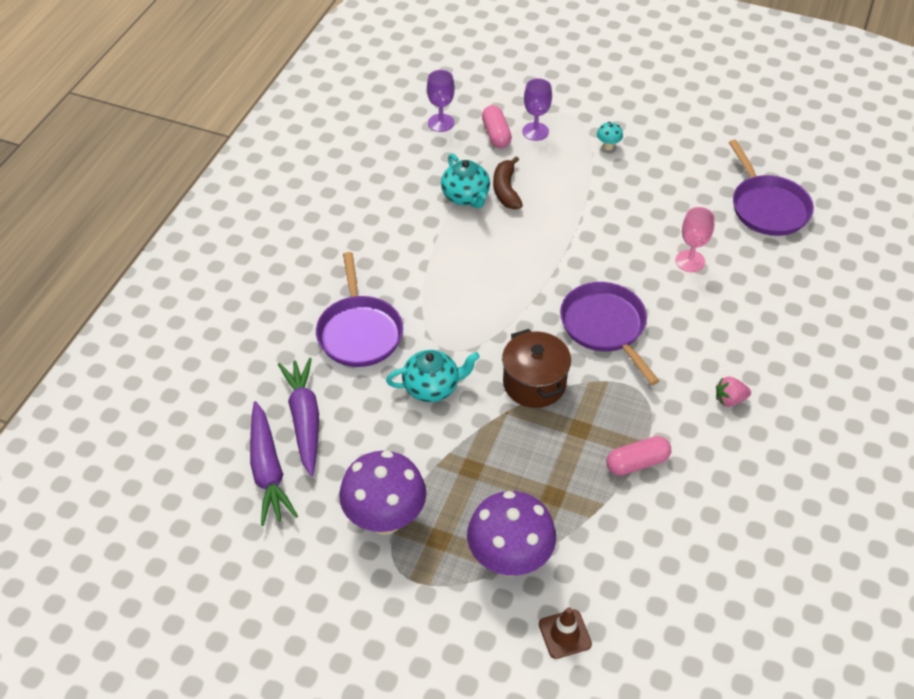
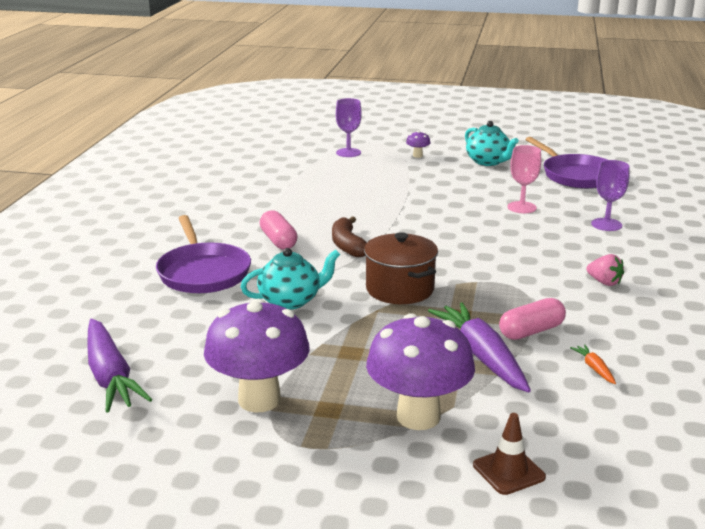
camera: 10 degrees left, 25 degrees down
purple carrot [278,358,319,476] -> purple carrot moved to [428,302,531,393]
purple goblet [427,70,455,132] -> purple goblet moved to [591,160,629,231]
turquoise teapot [441,154,490,208] -> turquoise teapot moved to [465,121,519,166]
pink capsule [482,105,512,148] -> pink capsule moved to [260,210,298,250]
brown banana [493,156,523,209] -> brown banana moved to [332,216,367,257]
purple pan [560,282,659,385] -> none
turquoise mushroom [597,122,623,150] -> purple mushroom [406,131,430,158]
pink strawberry [716,377,751,407] -> pink strawberry turned 120 degrees counterclockwise [587,254,624,286]
none -> orange carrot [570,344,616,384]

